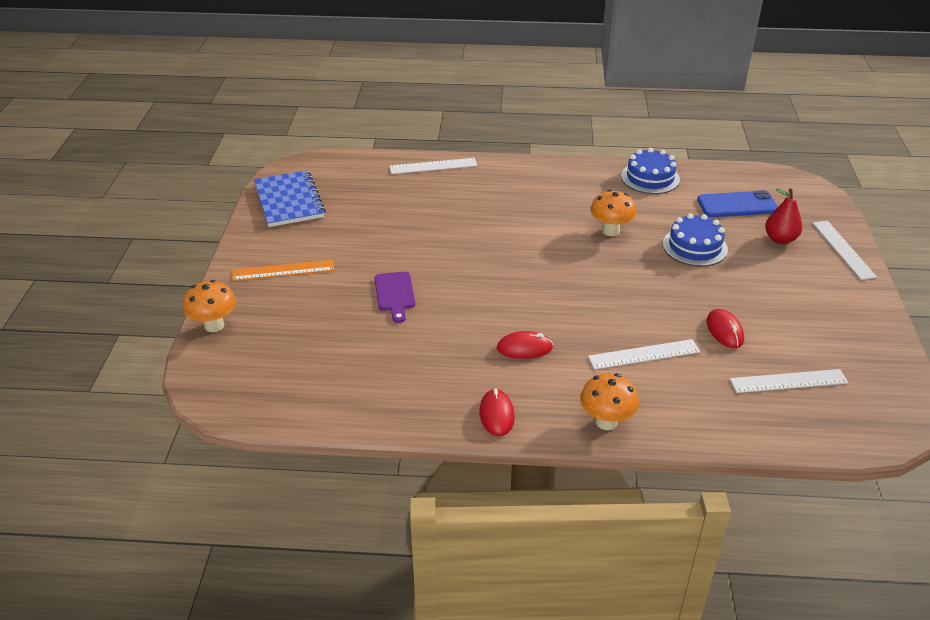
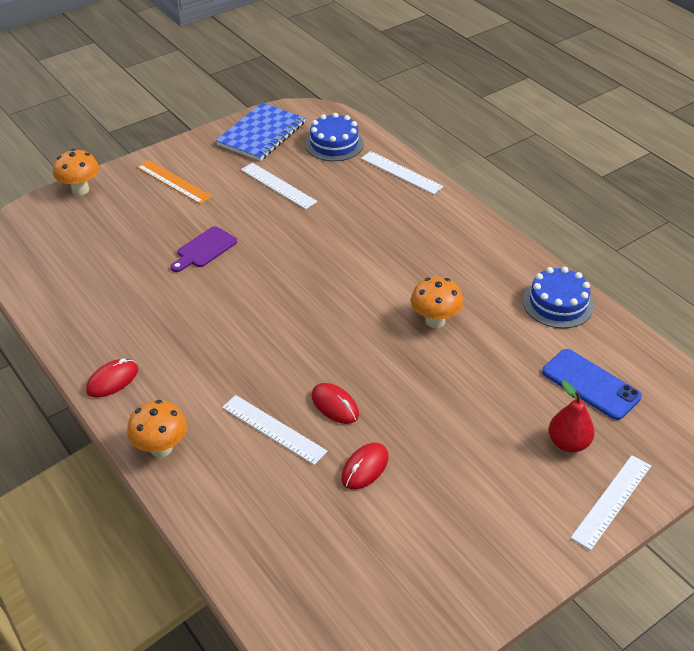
camera: 50 degrees right, 5 degrees up
red mouse [497,331,553,359] -> red mouse moved to [311,383,359,424]
blue cake [663,213,728,266] -> blue cake moved to [305,113,364,161]
white ruler [730,369,848,393] -> white ruler moved to [241,163,317,209]

